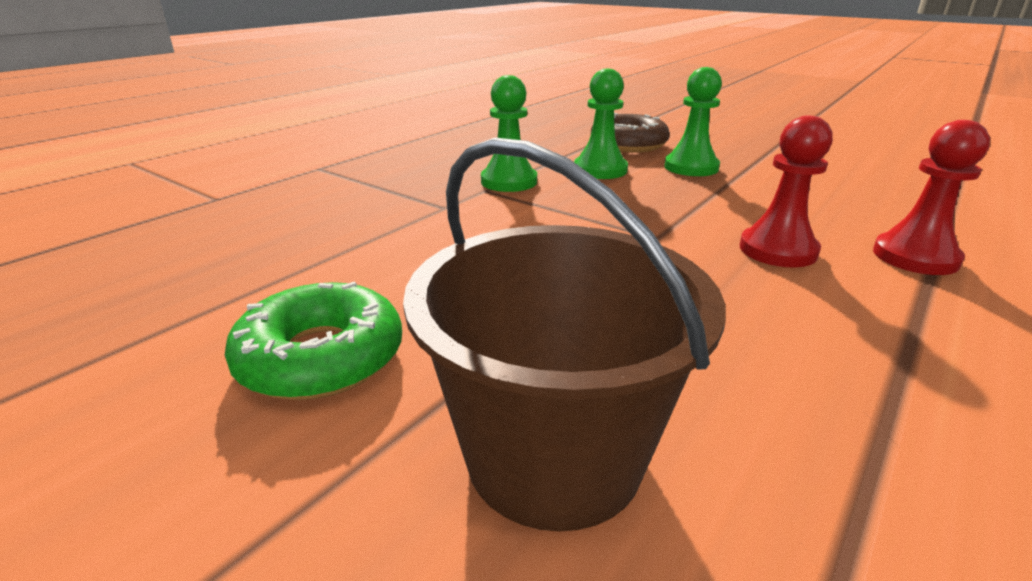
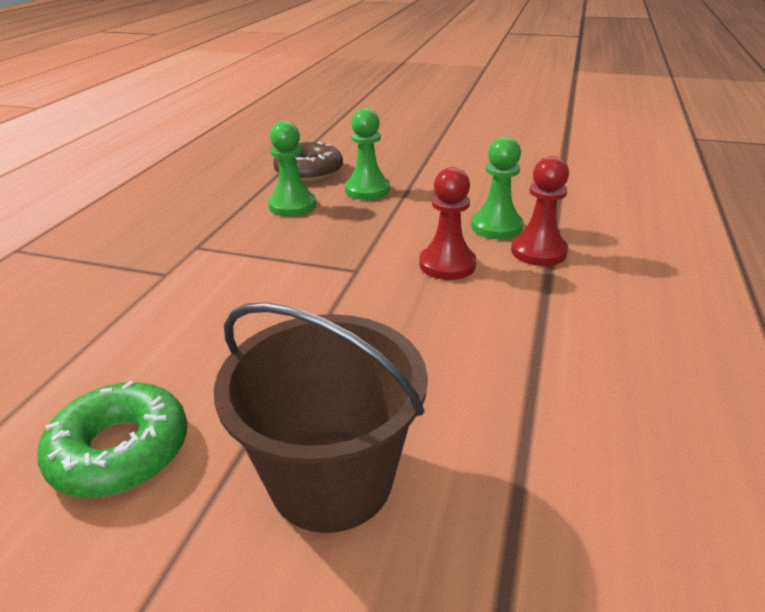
camera: 20 degrees left, 5 degrees up
green pawn [481,75,537,192] -> green pawn moved to [471,137,523,240]

